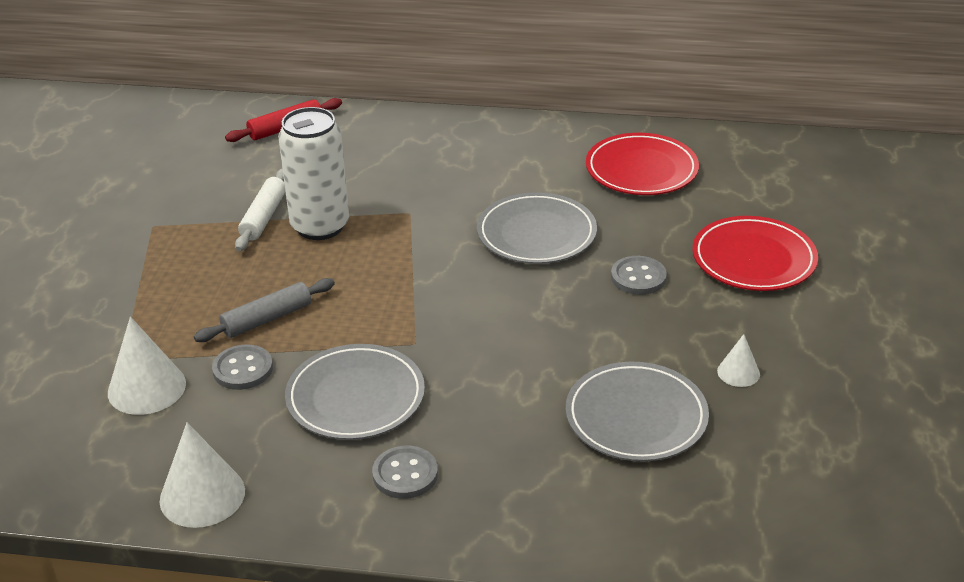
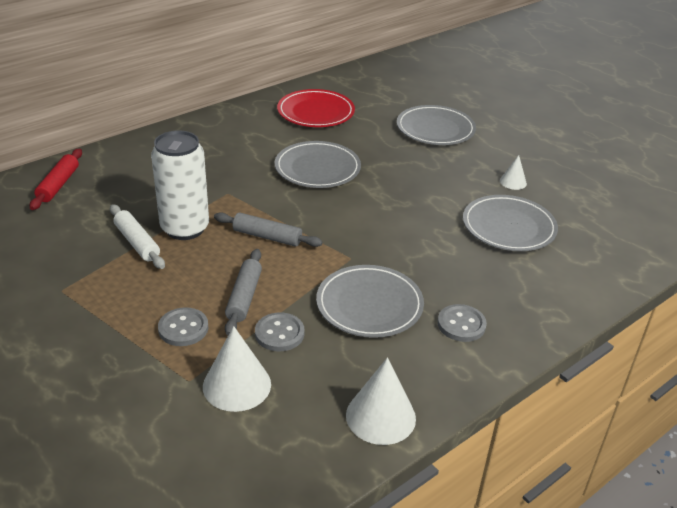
camera: 50 degrees left, 0 degrees up
grey button [611,256,667,295] -> grey button moved to [158,307,209,346]
red plate [693,216,818,291] -> grey plate [397,105,476,145]
none -> grey rolling pin [214,212,322,247]

